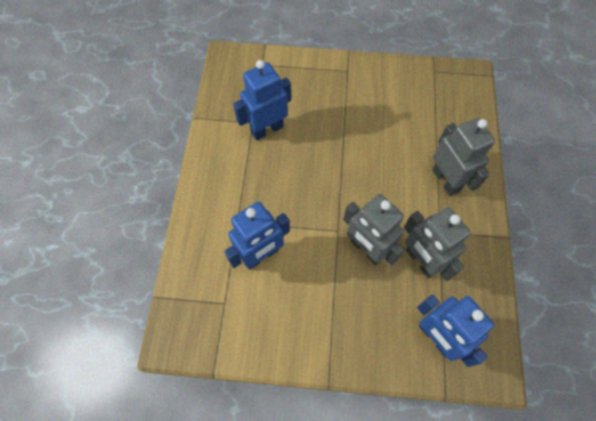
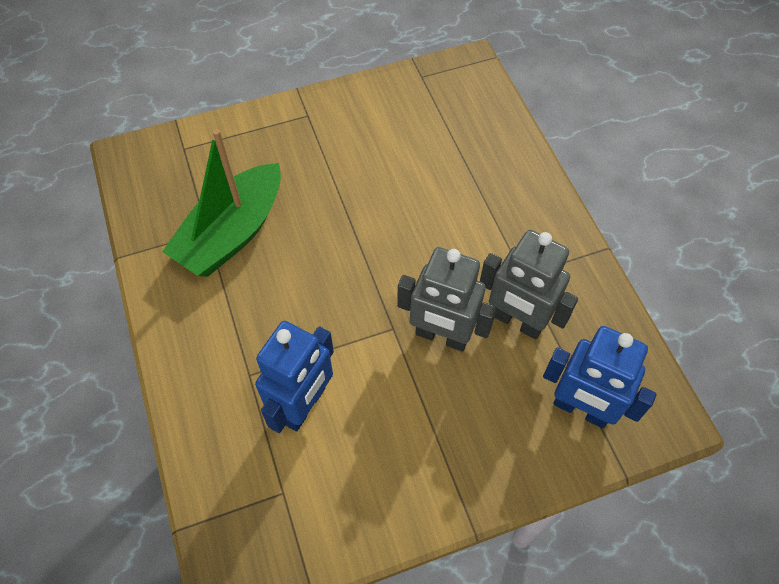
camera: 25 degrees left, 5 degrees down
blue robot [233,60,291,141] -> green boat [162,129,281,277]
grey robot [432,118,495,196] -> none

